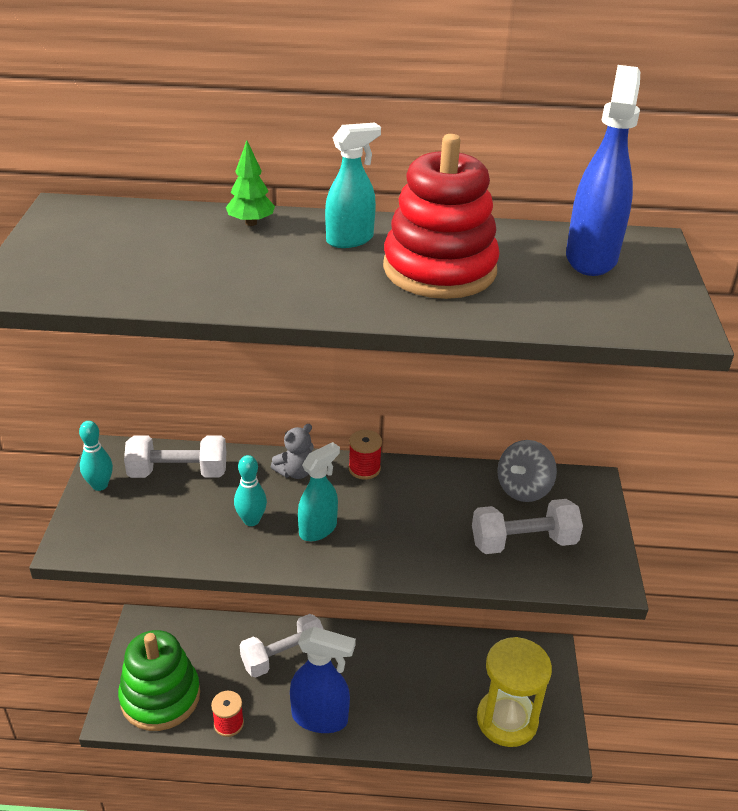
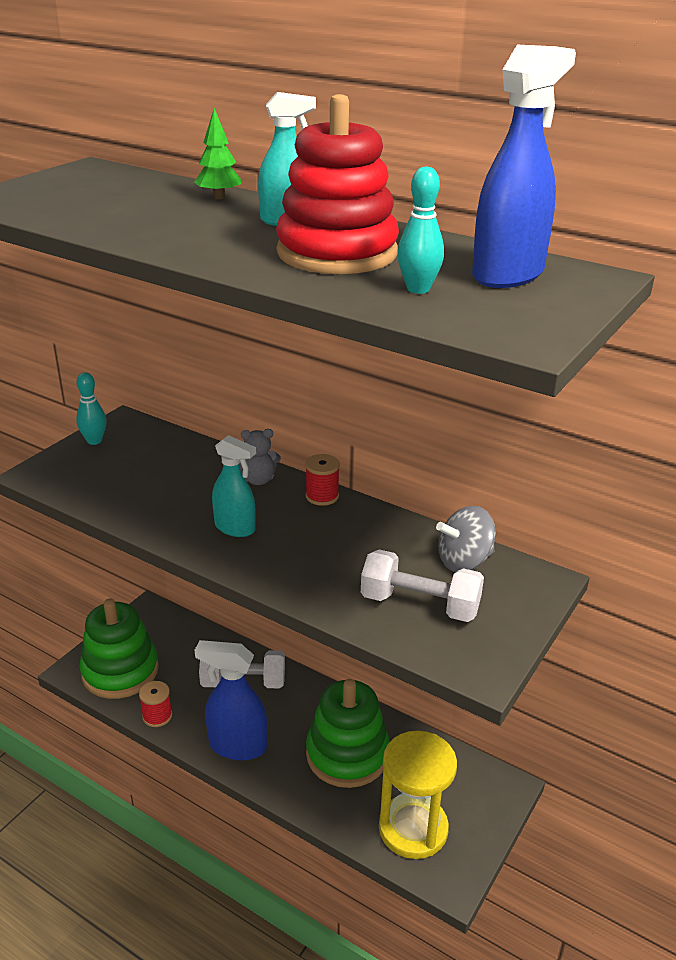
camera: 30 degrees right, 5 degrees down
white dumbbell [124,435,226,478] -> none
turquoise bowling pin [234,455,267,526] -> turquoise bowling pin moved to [397,167,444,294]
blue spray bottle [290,627,356,733] -> blue spray bottle turned 150 degrees clockwise [195,640,268,760]
turquoise spray bottle [298,442,340,541] -> turquoise spray bottle turned 45 degrees clockwise [212,435,256,537]
none -> green stacking toy [306,679,390,788]

